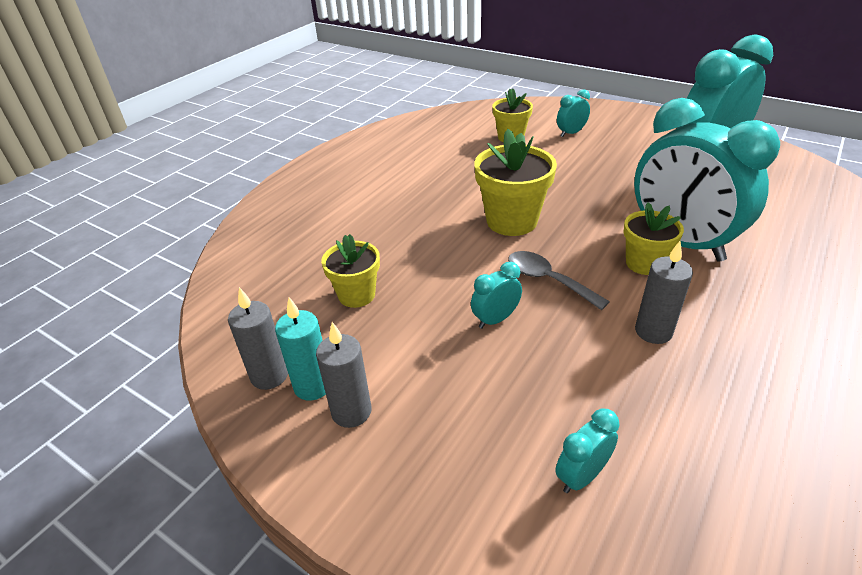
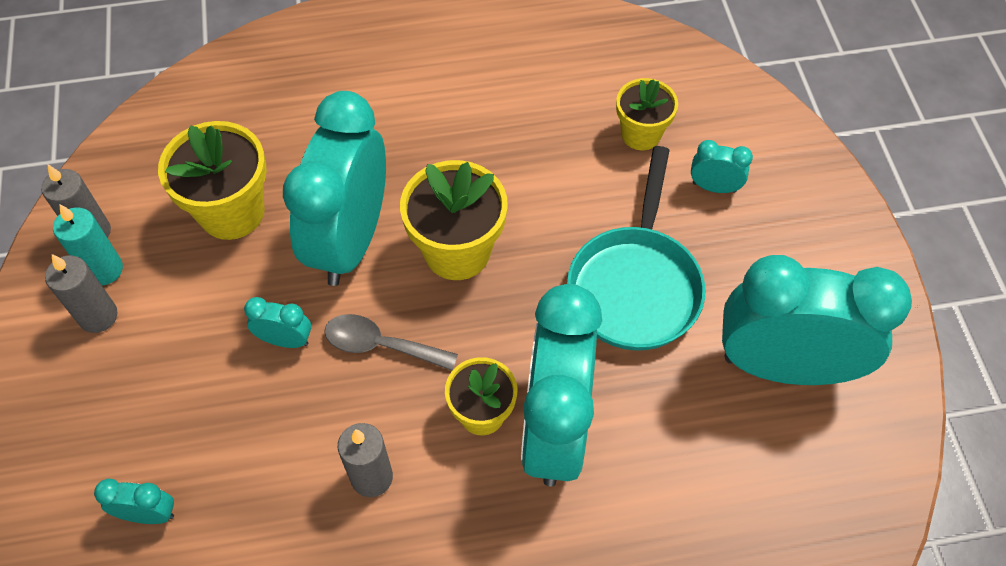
camera: 45 degrees right, 20 degrees up
yellow flower pot [321,234,380,308] -> yellow flower pot [158,121,267,240], size x1.58
grey spoon [508,251,610,310] -> grey spoon turned 75 degrees counterclockwise [324,314,458,371]
none -> turquoise clock [283,91,386,286]
none -> turquoise pan [567,146,706,351]

